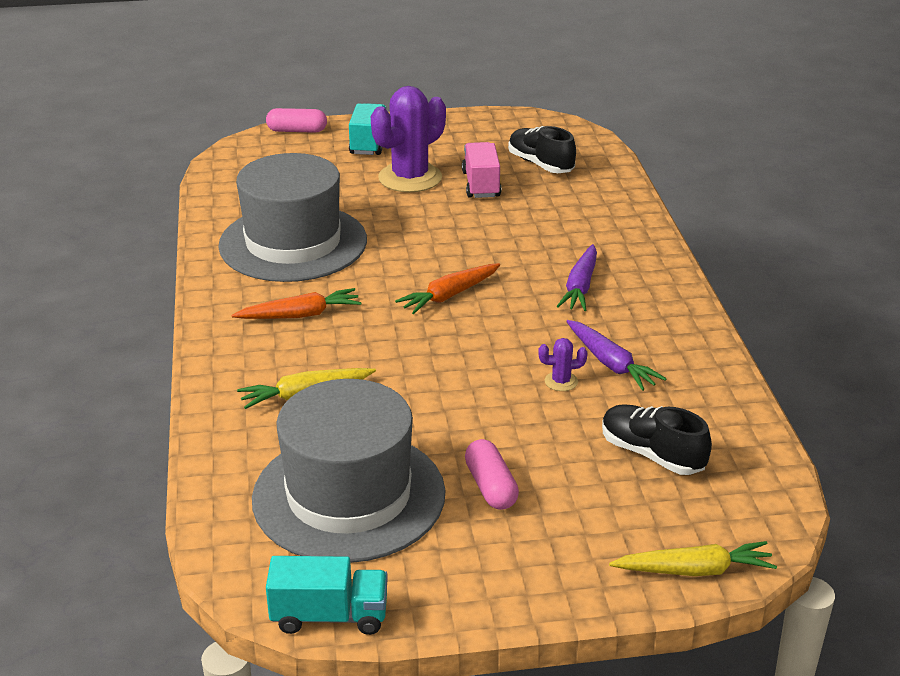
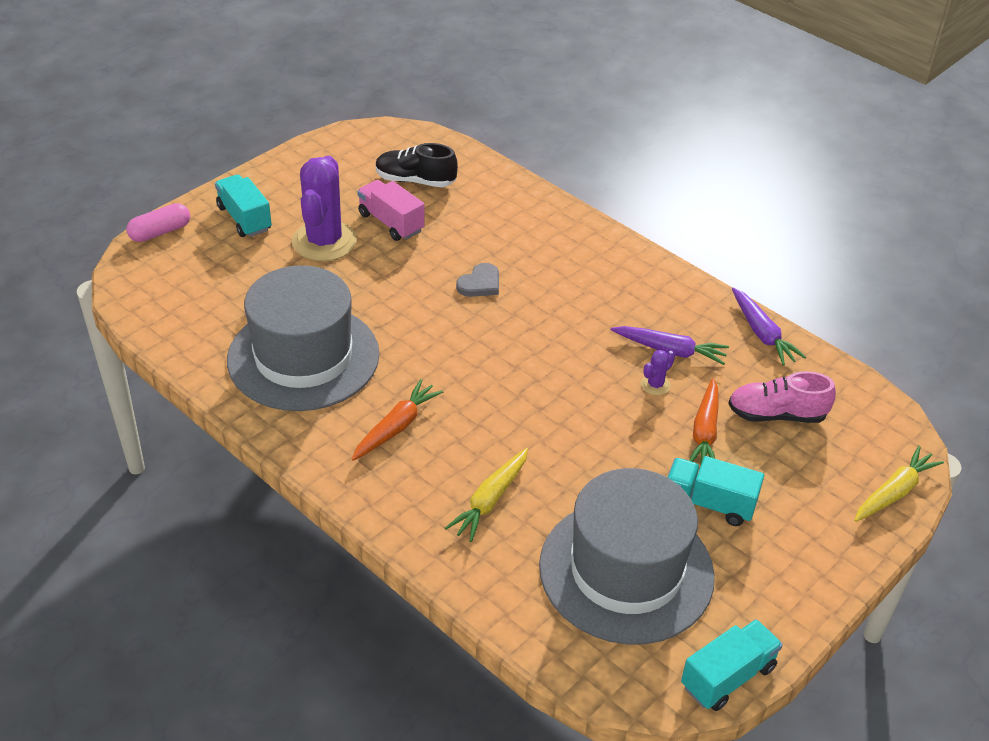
camera: 40 degrees left, 10 degrees up
orange carrot [395,263,500,314] -> orange carrot moved to [689,378,719,464]
pink capsule [465,439,519,510] -> turquoise truck [667,456,764,526]
purple carrot [557,244,597,311] -> purple carrot moved to [732,288,806,365]
black shoe [602,404,712,475] -> pink shoe [728,371,836,423]
none -> grey heart [456,263,499,297]

